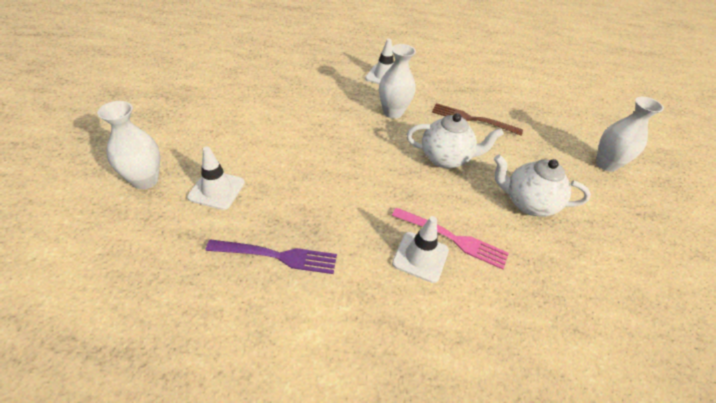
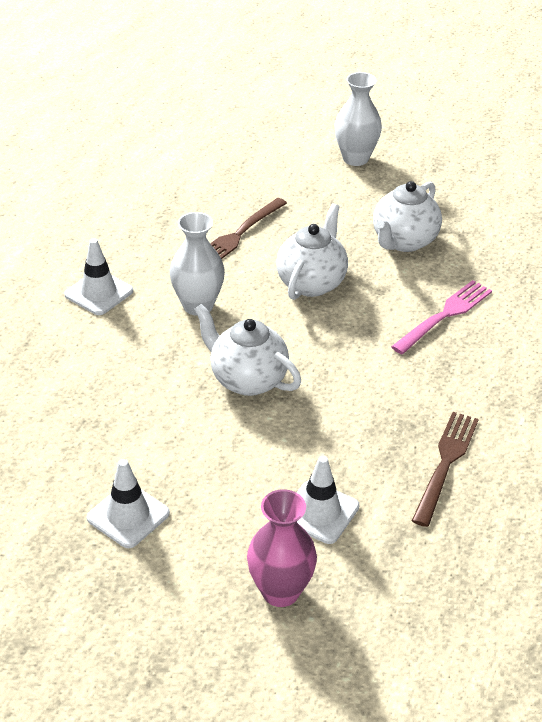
camera: 70 degrees left, 5 degrees down
white vase [97,101,160,189] -> pink vase [247,489,317,607]
purple fork [205,239,337,274] -> brown fork [412,412,479,527]
white traffic cone [392,216,449,283] -> white traffic cone moved to [87,459,170,548]
none -> white teapot [194,304,301,396]

